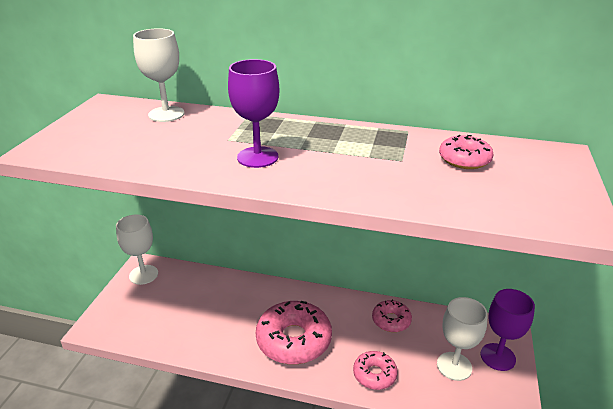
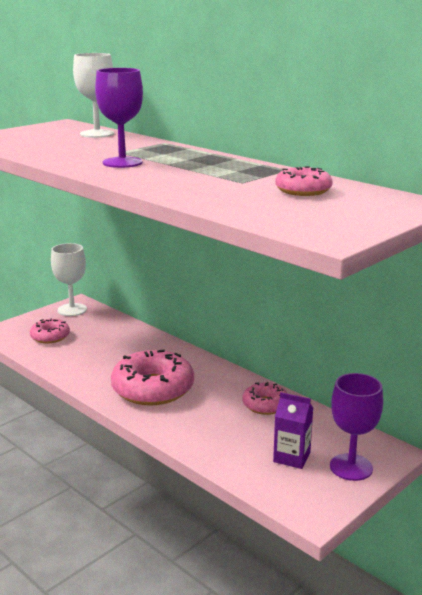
camera: 30 degrees right, 10 degrees down
pink donut [353,351,398,390] -> pink donut moved to [30,319,70,344]
white goblet [437,297,488,381] -> purple carton [273,392,313,469]

